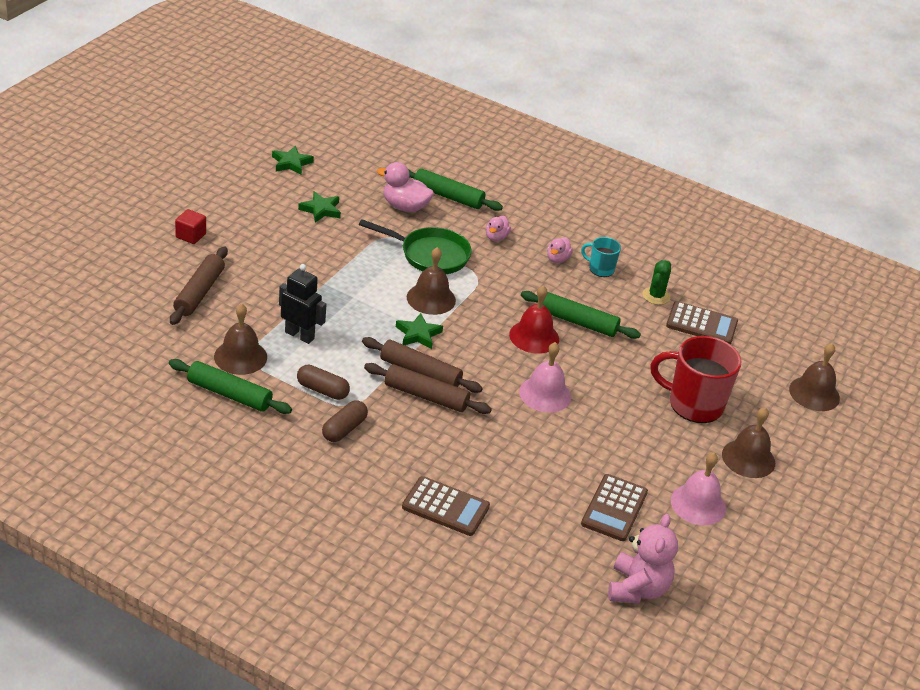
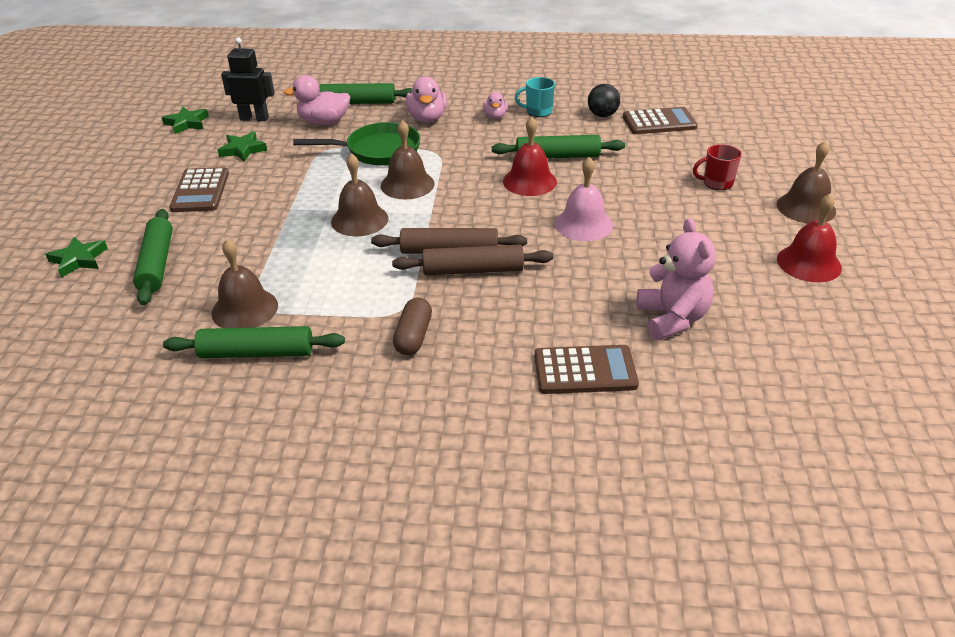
camera: 20 degrees left, 0 degrees up
brown rolling pin [170,247,228,325] -> green rolling pin [133,209,173,305]
red cube [175,209,206,244] -> none
black robot [279,264,326,344] -> black robot moved to [221,37,275,121]
brown capsule [297,365,350,400] -> none
green star [396,313,443,349] -> green star moved to [45,237,108,278]
pink duck [486,216,511,242] -> pink duck [406,76,447,123], size x1.66
brown calculator [581,474,648,541] -> brown calculator moved to [169,167,229,212]
pink teddy bear [608,514,678,603] -> pink teddy bear moved to [636,218,716,340]
green cactus [643,260,671,305] -> black ball [588,84,620,117]
red mug [650,336,742,423] -> red mug [693,144,742,190], size x0.51
pink bell [671,452,726,525] -> red bell [777,194,842,282]
brown bell [789,343,840,411] -> brown bell moved to [331,153,388,237]

